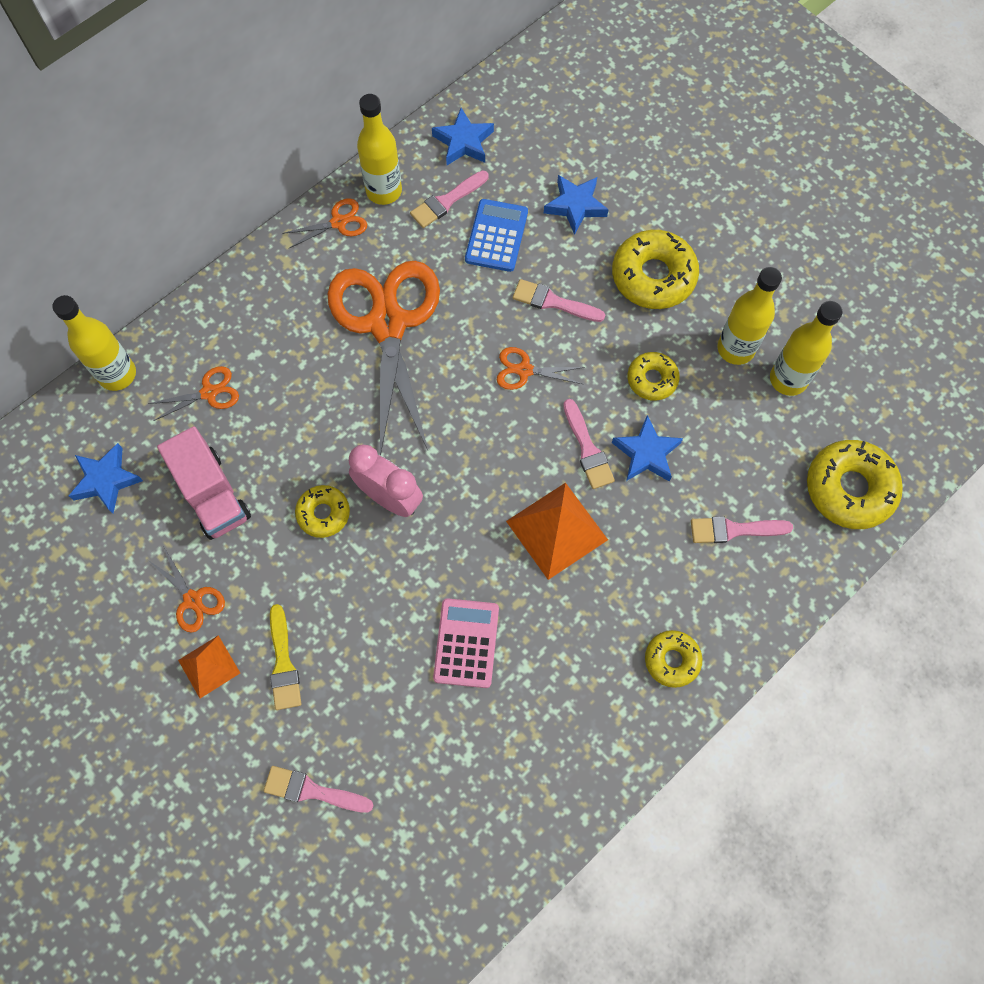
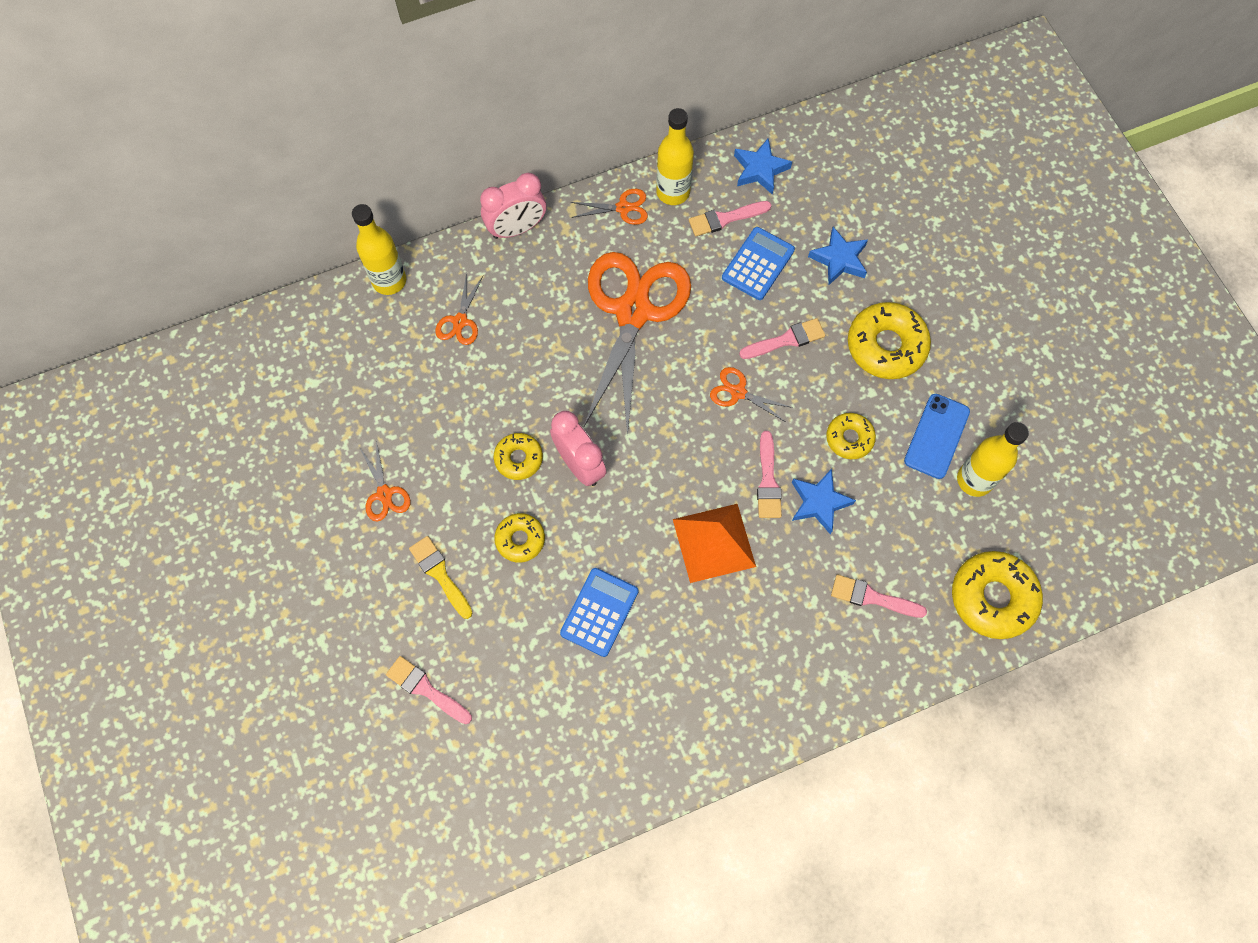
camera: 20 degrees right, 0 degrees up
blue star [69,443,143,513] -> none
orange scissors [148,366,239,421] -> orange scissors turned 105 degrees clockwise [435,273,483,345]
pink truck [157,426,251,540] -> none
orange pyramid [178,635,240,698] -> none
yellow brush [270,604,301,710] -> yellow brush turned 135 degrees clockwise [409,536,472,619]
pink calculator [433,598,499,688] -> blue calculator [560,568,639,657]
pink brush [513,279,605,322] -> pink brush turned 120 degrees clockwise [739,318,825,359]
yellow donut [645,630,702,688] -> yellow donut moved to [494,513,545,563]
yellow bottle [717,267,782,365] -> blue phone [904,394,970,479]
none -> pink clock [480,173,546,239]

